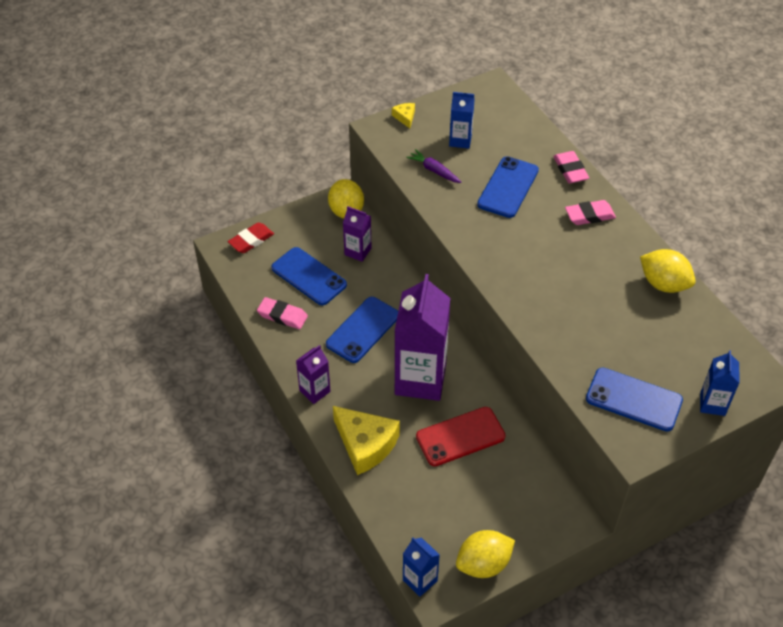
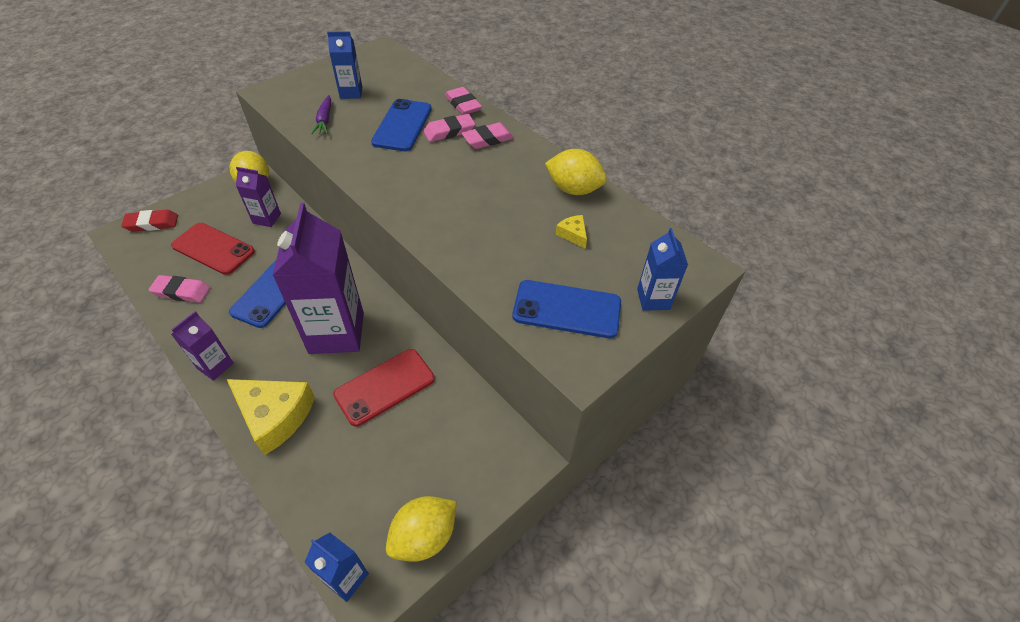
camera: 15 degrees left, 0 degrees up
red eraser [228,222,274,253] -> red eraser turned 45 degrees clockwise [121,210,178,232]
blue phone [271,247,347,305] -> red phone [171,223,255,275]
yellow cheese [392,103,415,128] -> yellow cheese moved to [556,215,587,249]
purple carrot [406,149,462,183] -> purple carrot turned 120 degrees counterclockwise [311,95,331,134]
none -> pink eraser [423,114,475,142]

